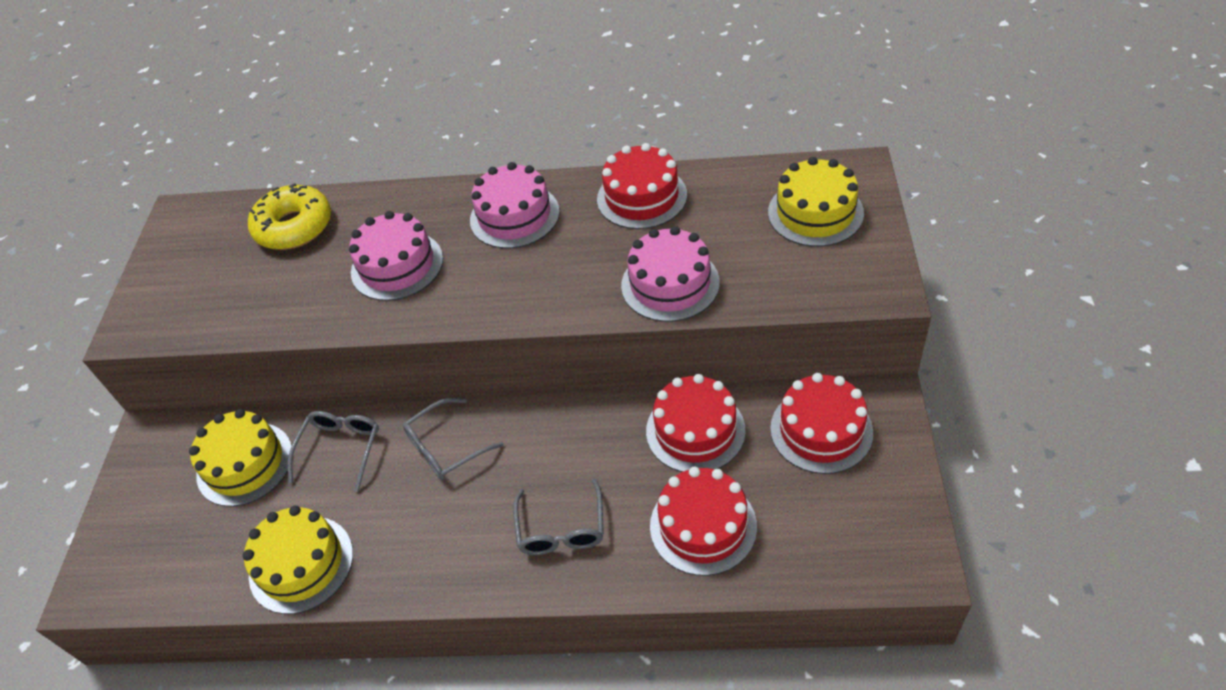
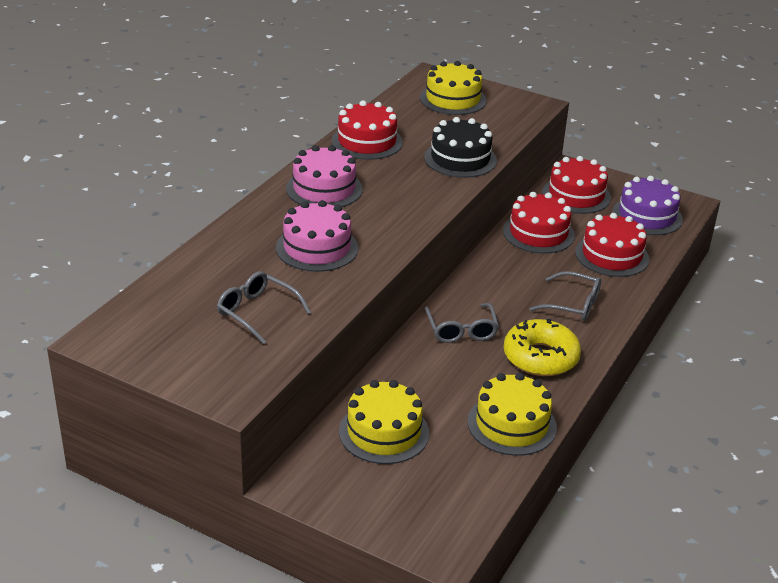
camera: 70 degrees left, 15 degrees down
yellow donut [248,183,331,250] -> yellow donut moved to [504,319,581,376]
grey glasses [288,411,379,492] -> grey glasses moved to [217,271,311,344]
pink cake [621,226,720,322] -> black cake [424,117,497,178]
none -> purple cake [612,176,683,235]

